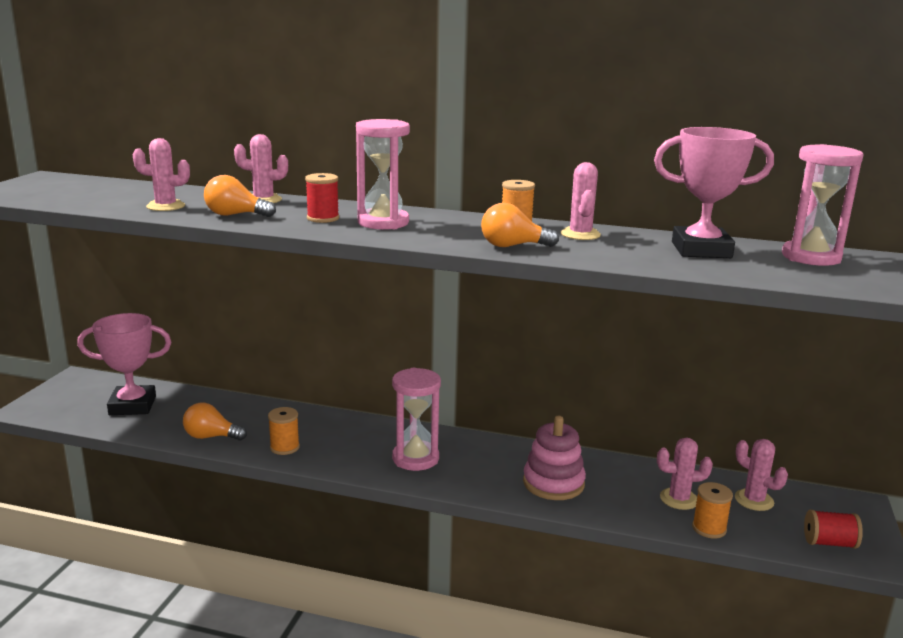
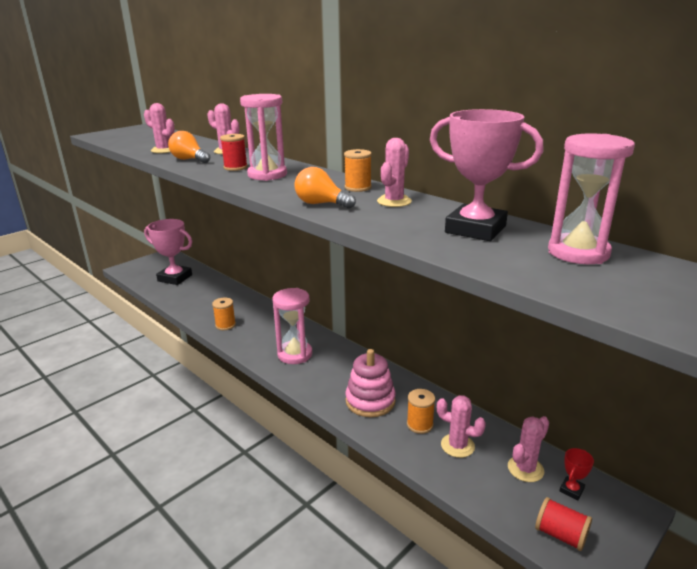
camera: 30 degrees right, 5 degrees up
orange light bulb [183,403,247,441] -> none
orange spool [692,482,733,538] -> orange spool moved to [407,389,435,434]
pink cactus [735,439,788,511] -> pink cactus turned 60 degrees clockwise [508,416,549,482]
none -> red trophy [559,448,594,500]

